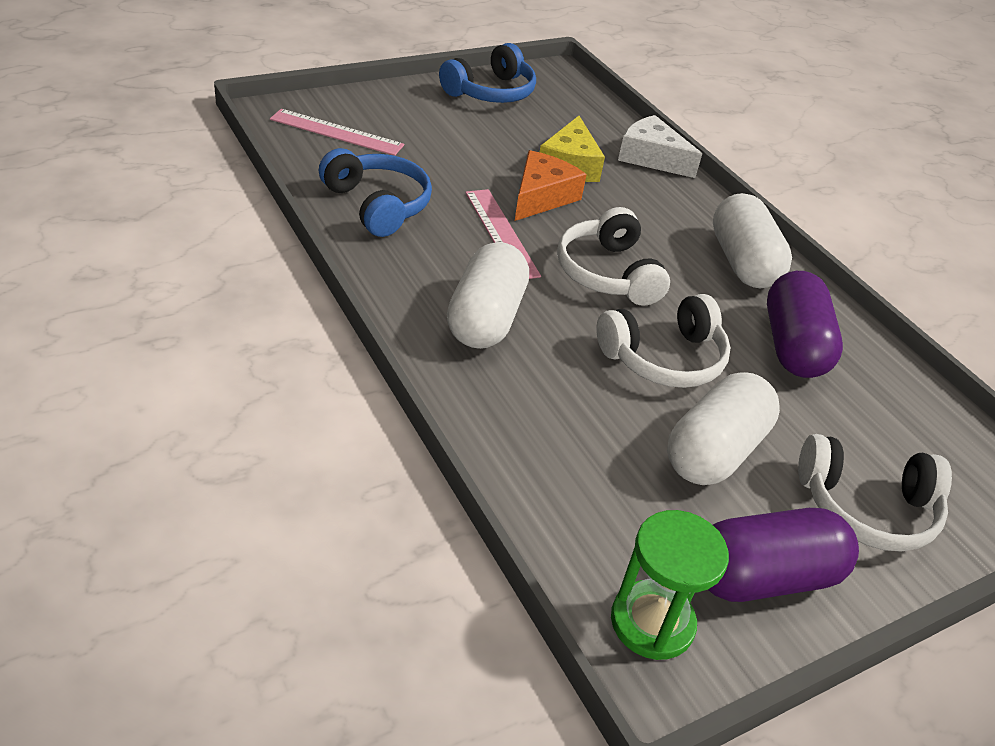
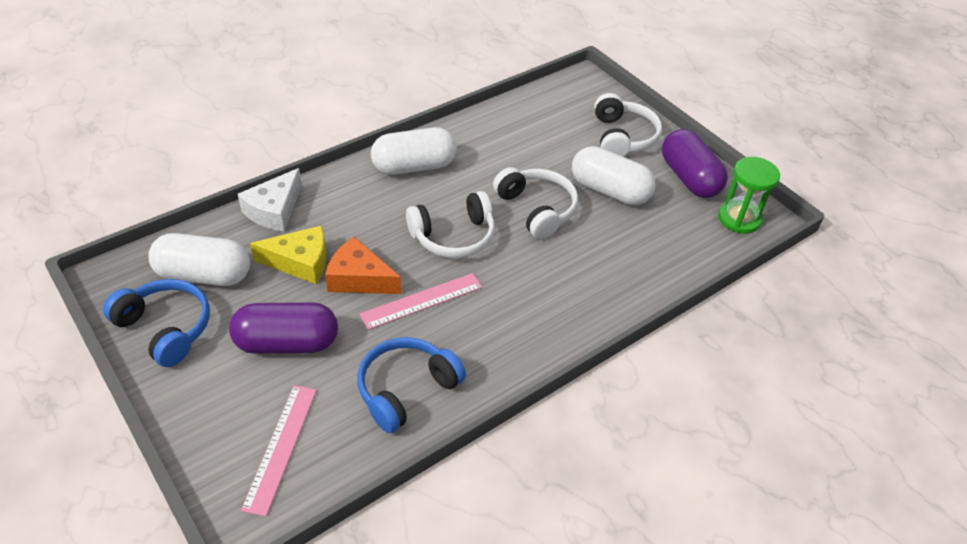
camera: 95 degrees left, 5 degrees up
white capsule [447,242,529,349] -> white capsule moved to [148,233,250,286]
purple capsule [767,271,843,378] -> purple capsule moved to [229,302,338,354]

